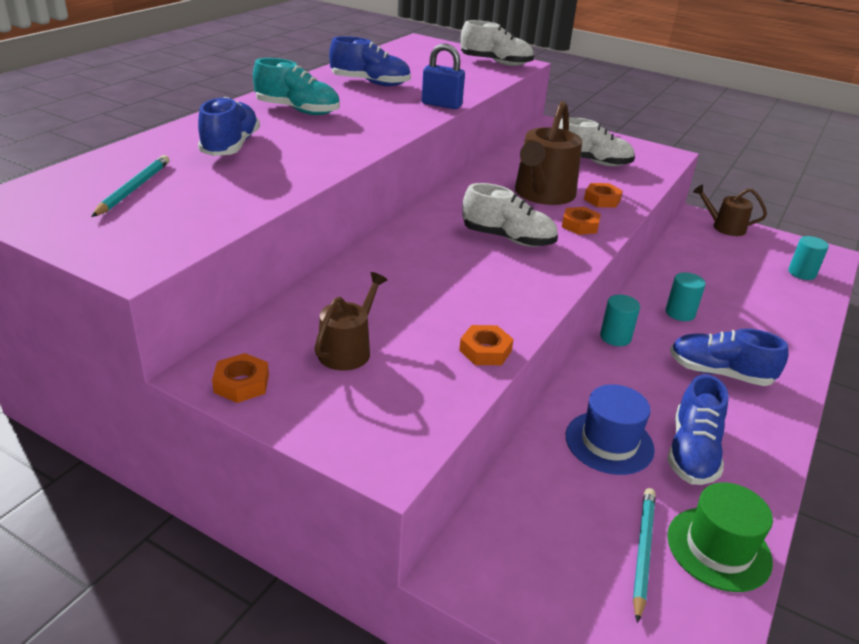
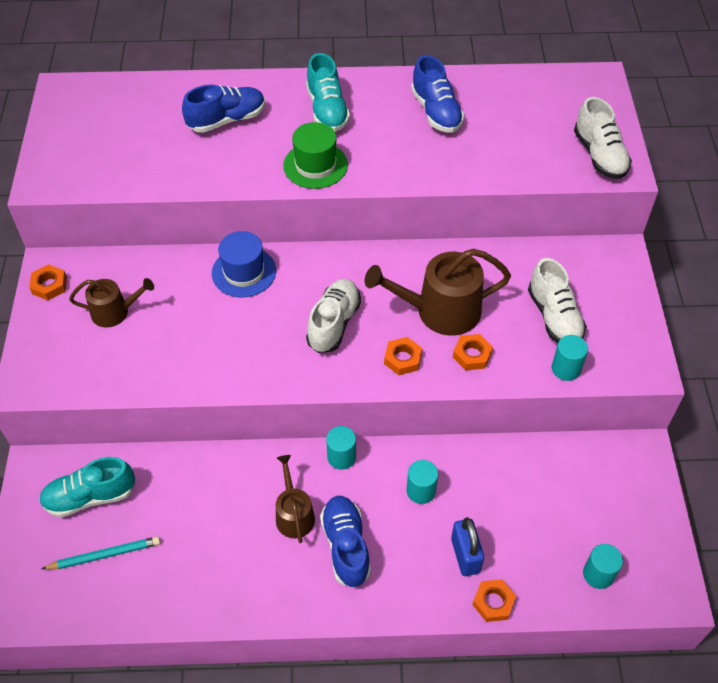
camera: 60 degrees right, 20 degrees up
turquoise pencil [91,155,170,217] -> none
blue padlock [422,43,465,109] -> blue padlock moved to [451,517,484,576]
orange nut [459,325,514,365] -> orange nut moved to [472,579,516,622]
white shoe [462,183,558,247] -> white shoe turned 150 degrees counterclockwise [306,279,361,353]
blue hat [566,384,655,475] -> blue hat moved to [212,231,276,297]
blue shoe [667,374,729,485] -> none
green hat [667,482,773,592] -> green hat moved to [283,122,348,189]
brown watering can [693,185,767,236] -> brown watering can moved to [276,455,315,543]
none -> turquoise shoe [39,457,135,518]
none -> turquoise cylinder [552,335,588,381]

